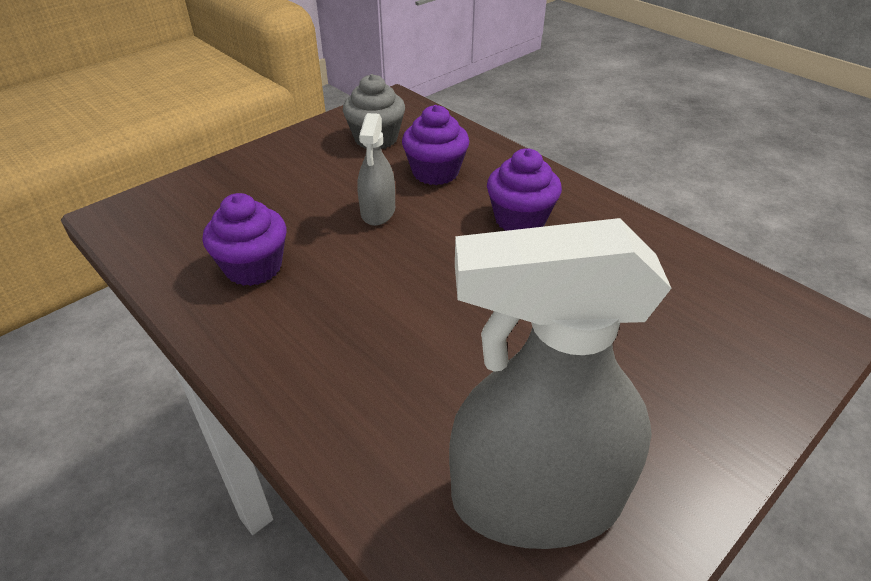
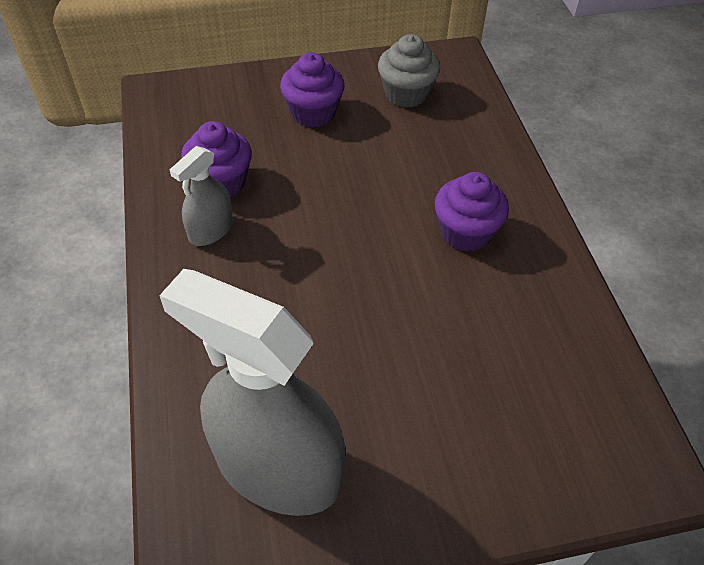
camera: 30 degrees right, 10 degrees up
grey spray bottle [357,113,395,226] -> grey spray bottle moved to [170,146,233,246]
purple cupcake [402,105,469,185] -> purple cupcake moved to [280,52,344,127]

